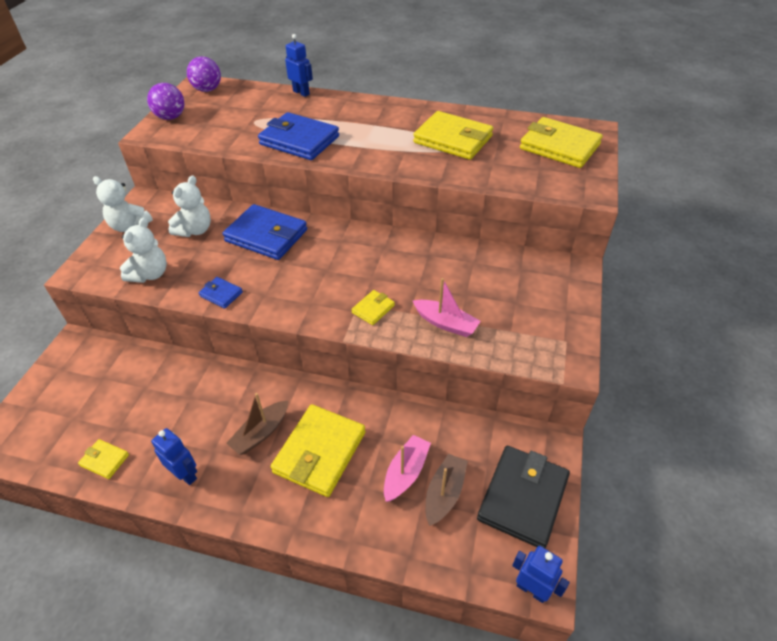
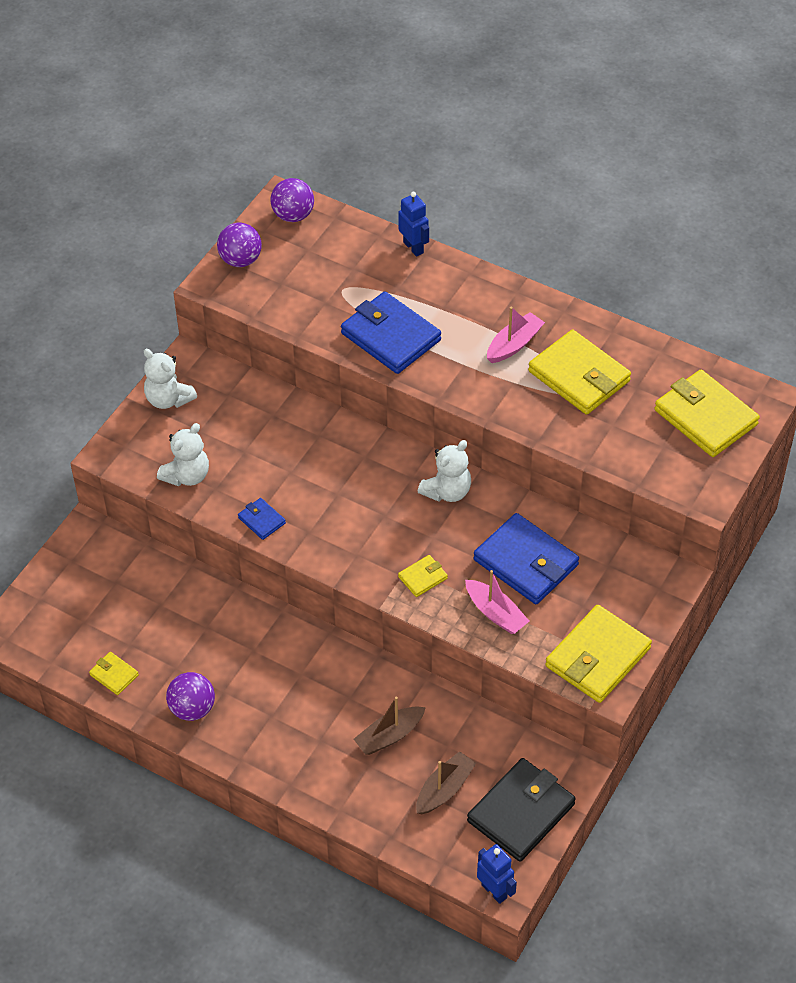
camera: 15 degrees right, 5 degrees up
blue robot [151,428,197,485] -> purple ball [166,672,215,721]
white teddy bear [168,175,211,237] -> white teddy bear moved to [417,440,471,502]
blue wallet [223,204,307,260] -> blue wallet moved to [473,513,579,604]
brown boat [226,393,288,455] -> brown boat moved to [354,697,426,755]
yellow wallet [271,404,366,497] -> yellow wallet moved to [545,605,652,703]
pink boat [384,435,431,502] -> pink boat moved to [487,307,545,363]

